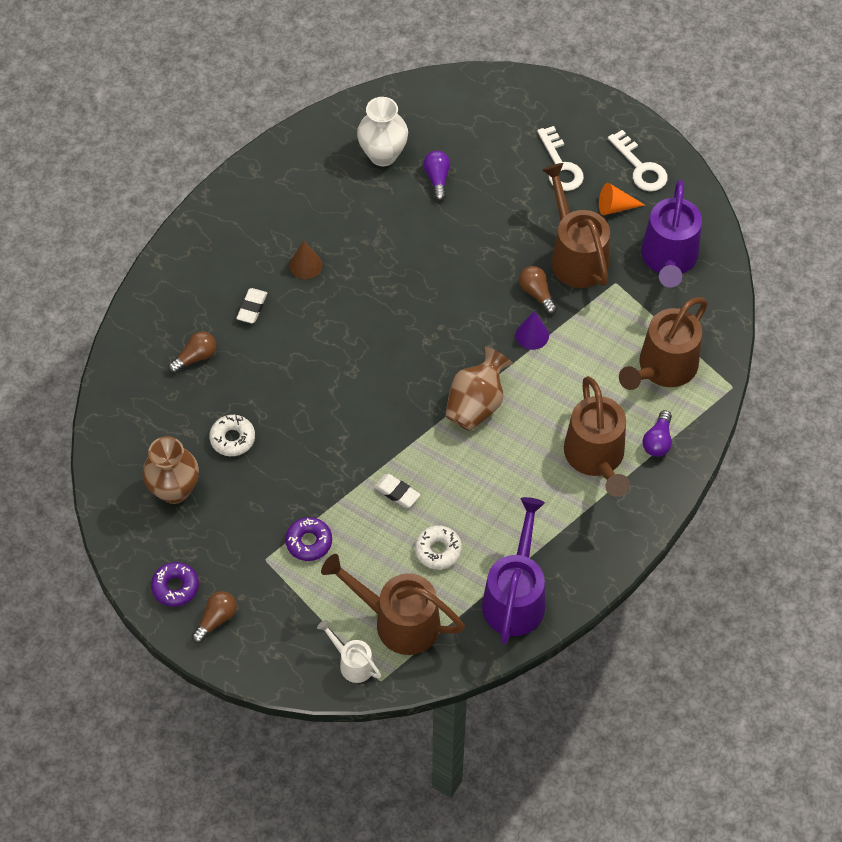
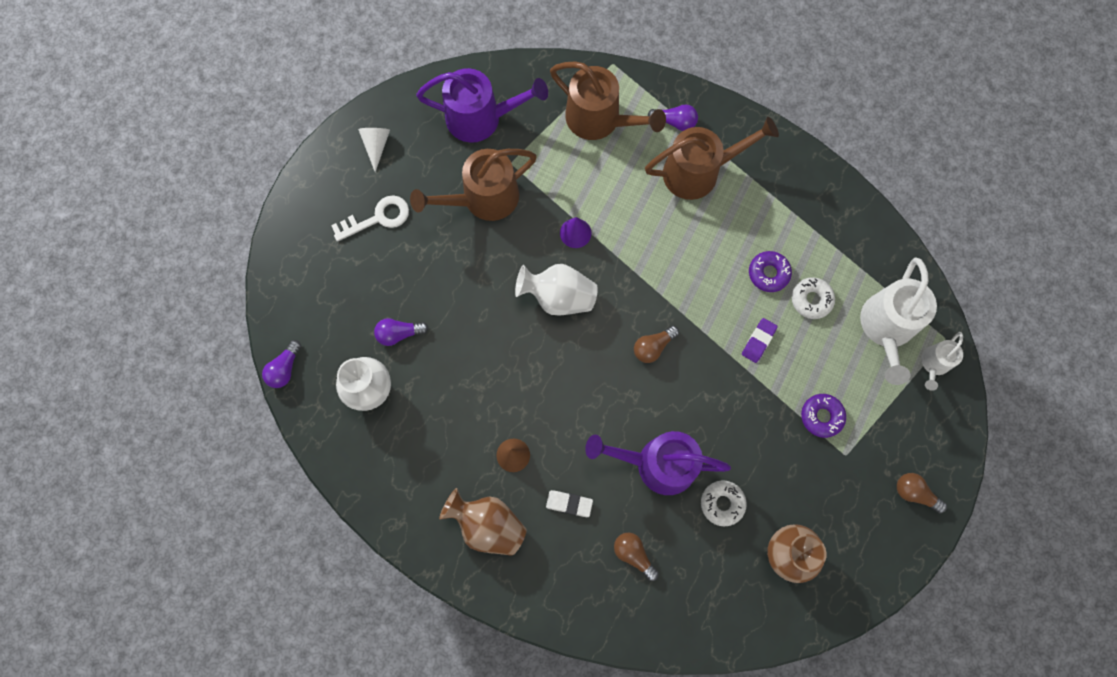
camera: 95 degrees left, 15 degrees up
purple donut [151,562,199,607] -> purple donut moved to [749,251,792,292]
brown watering can [321,554,465,655] -> white watering can [860,257,937,385]
white eraser [374,474,420,508] -> purple eraser [742,318,778,363]
brown vase [445,346,513,431] -> brown vase moved to [439,488,526,556]
purple watering can [482,497,545,644] -> purple watering can moved to [585,431,731,495]
brown light bulb [519,266,557,314] -> brown light bulb moved to [634,326,679,363]
orange cone [599,183,645,215] -> none
white key [608,130,667,191] -> white cone [358,128,390,172]
none -> purple light bulb [262,340,301,388]
none -> white vase [515,264,598,315]

